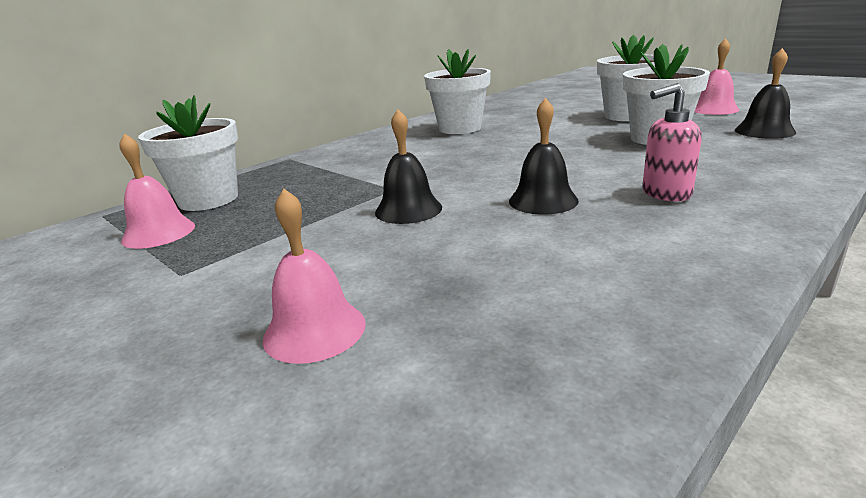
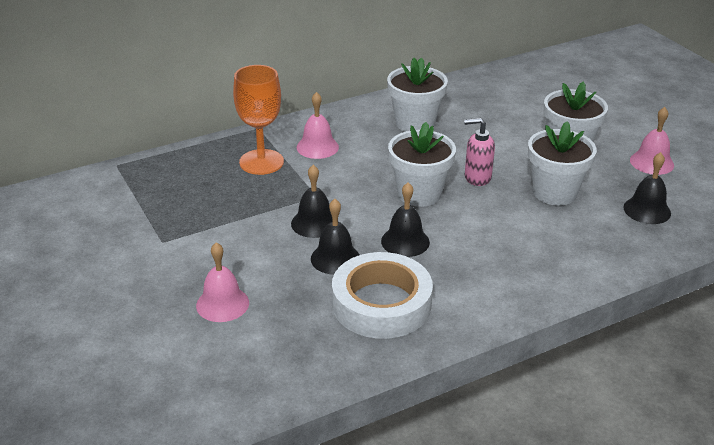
camera: 15 degrees right, 10 degrees up
pink bell [119,133,195,249] -> pink bell moved to [297,92,339,159]
white flower pot [138,95,238,211] -> white flower pot moved to [388,122,456,207]
pink soap dispenser [642,83,702,201] -> pink soap dispenser moved to [464,118,495,186]
none -> orange goblet [233,65,284,175]
none -> black bell [311,199,359,275]
none -> white tape [332,252,433,339]

